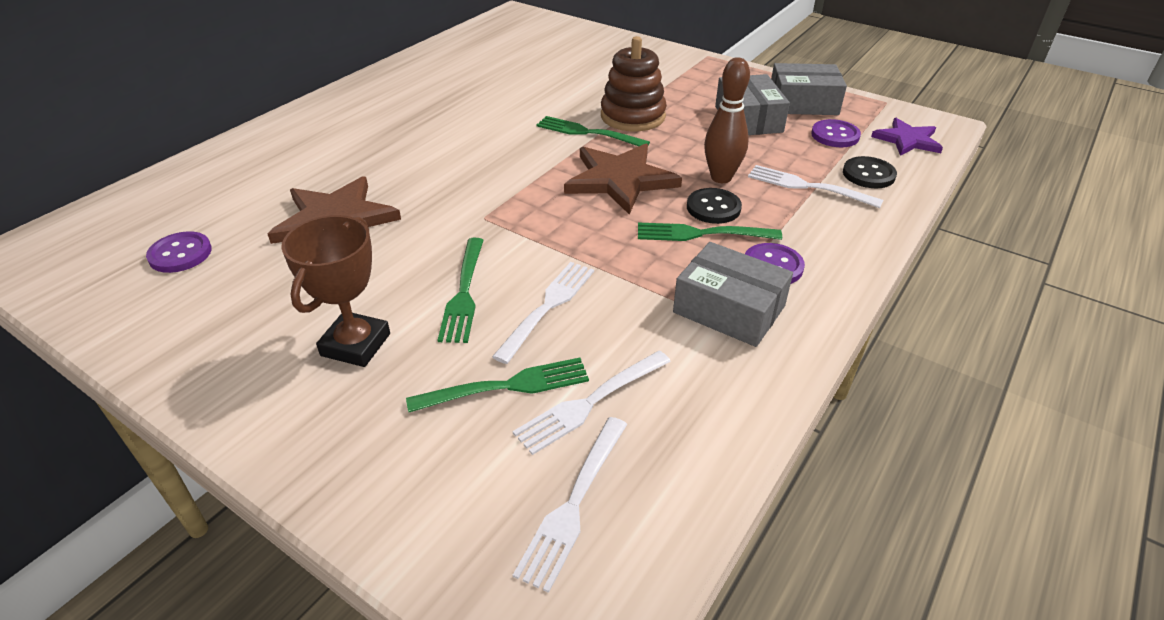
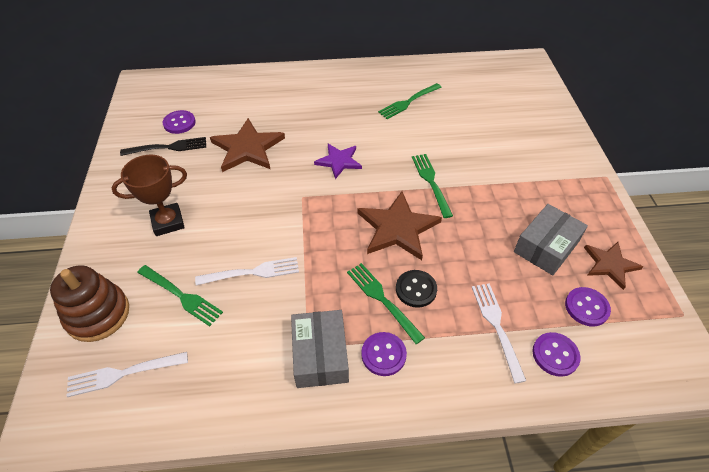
camera: 50 degrees right, 10 degrees up
green fork [438,238,484,343] -> green fork moved to [378,83,442,119]
white fork [513,351,671,455] -> none
brown stacking toy [601,36,667,131] -> brown stacking toy moved to [50,265,129,342]
brown bowling pin [704,57,750,183] -> none
grey box [771,63,847,115] -> brown star [584,242,643,290]
black button [843,156,897,188] -> purple button [532,332,581,377]
purple star [871,118,943,156] -> purple star moved to [314,144,362,179]
none -> black fork [120,137,206,156]

